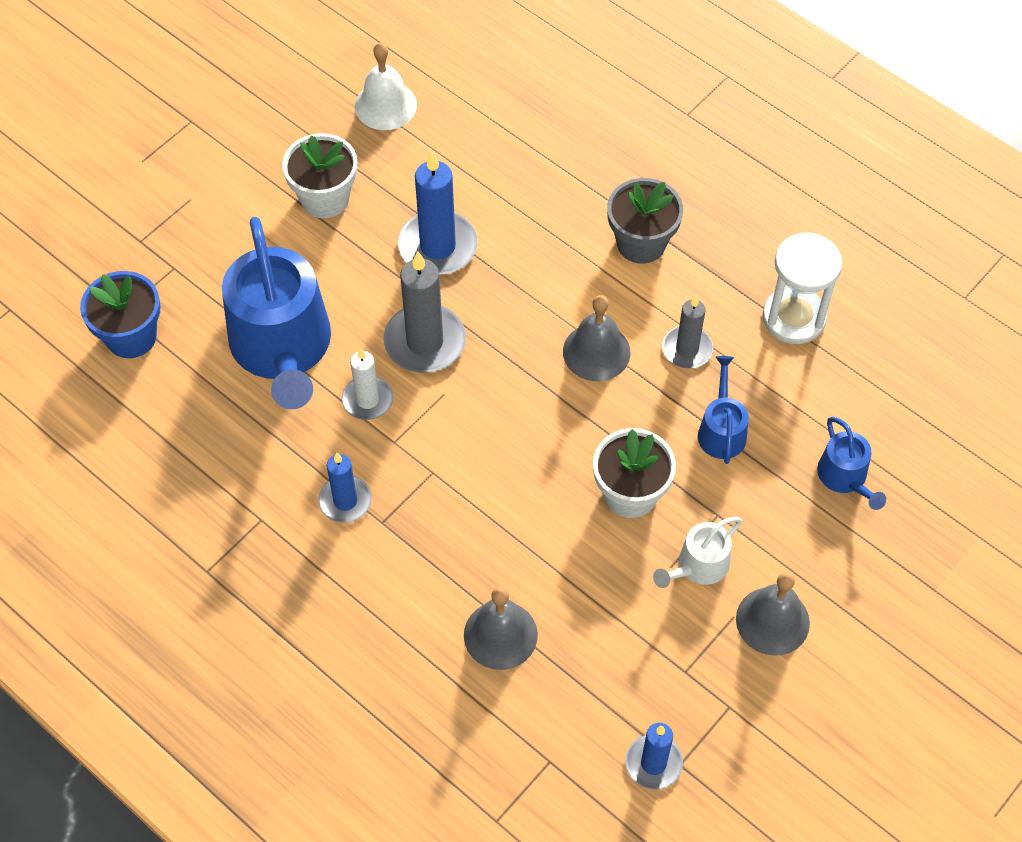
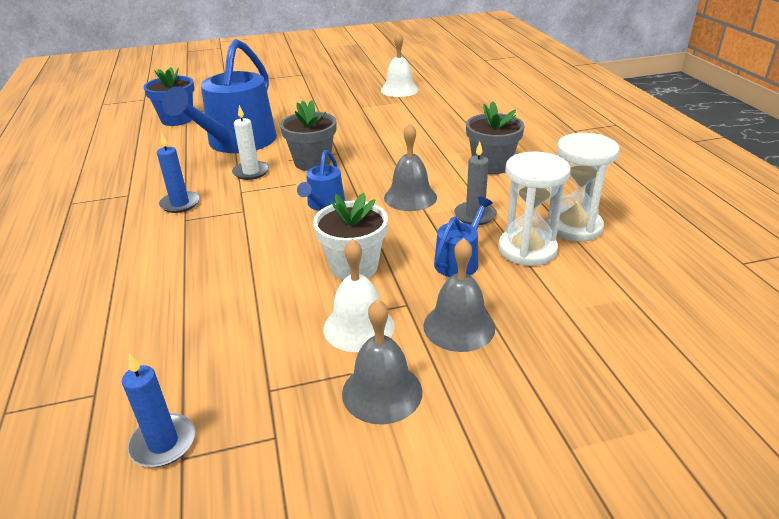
camera: 35 degrees right, 25 degrees down
white flower pot [282,133,357,218] -> none
grey candle [384,252,466,373] -> grey flower pot [280,100,336,171]
blue candle [398,152,478,275] -> none
grey bell [464,587,538,670] -> grey bell moved to [423,238,495,352]
white watering can [653,517,742,588] -> white bell [324,239,395,352]
blue watering can [817,417,886,510] -> blue watering can moved to [297,150,345,211]
none -> white hourglass [498,151,570,266]

